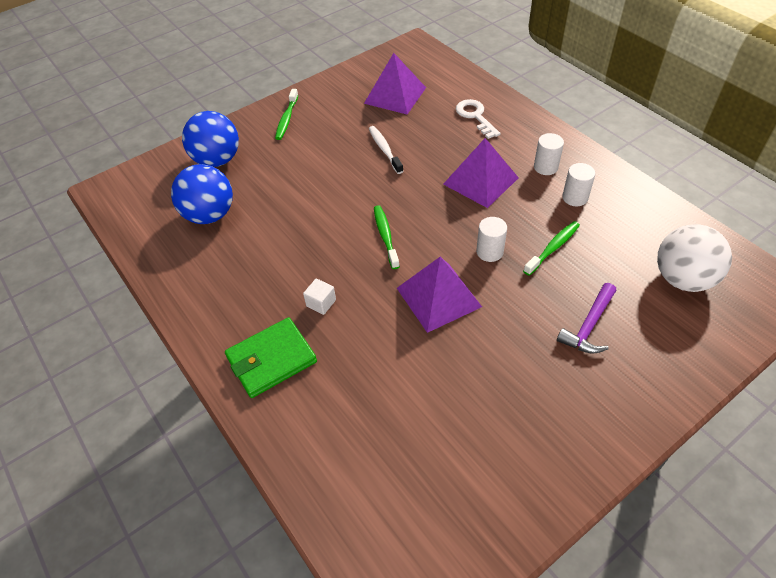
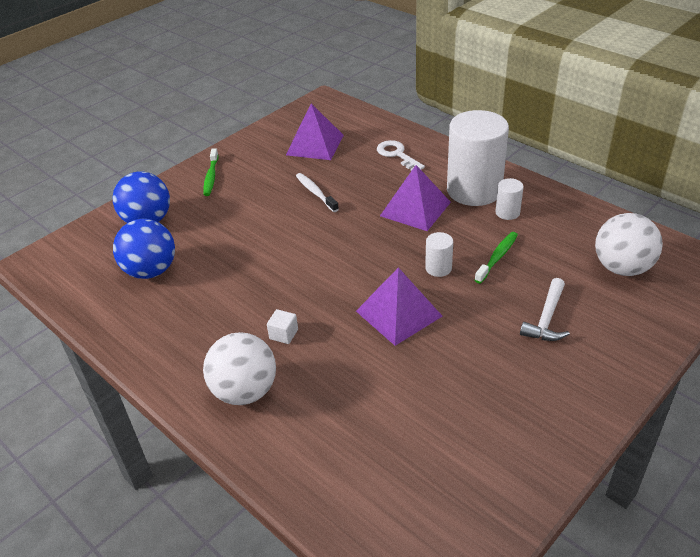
camera: 10 degrees left, 10 degrees down
green wallet [225,317,317,398] -> white ball [203,332,276,405]
green toothbrush [374,205,400,269] -> none
white cylinder [534,133,564,175] -> white cylinder [447,110,509,206], size x2.34
purple hammer [557,283,616,354] -> white hammer [520,278,570,341]

